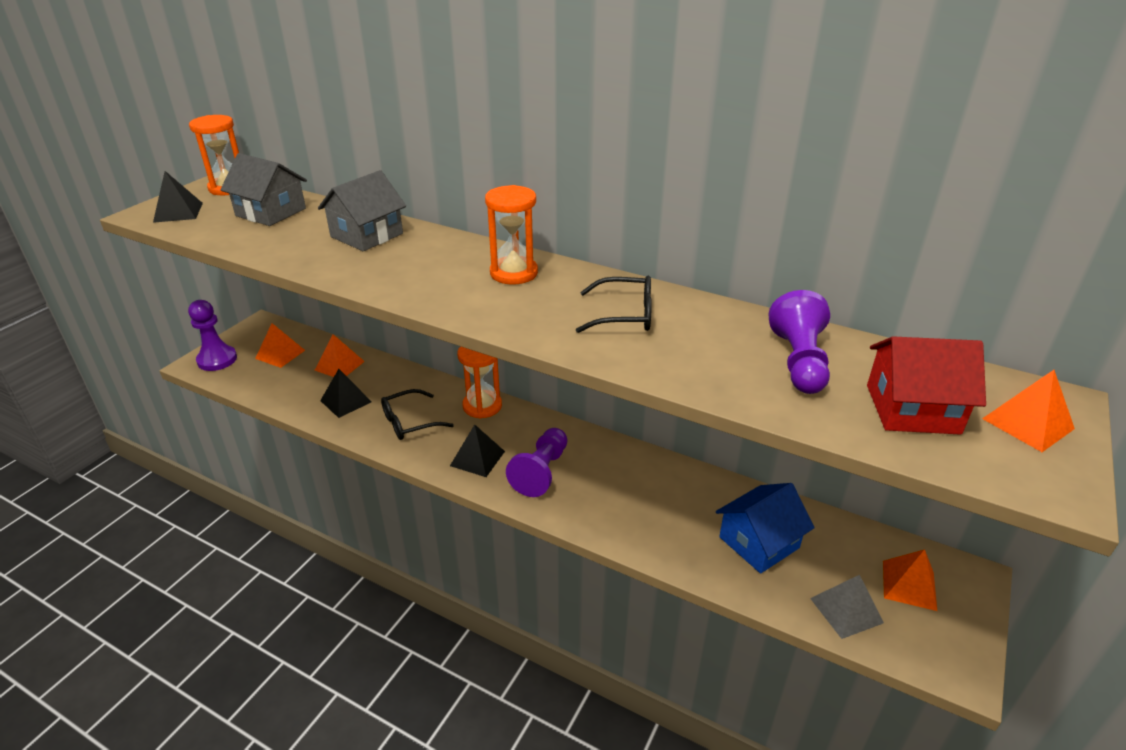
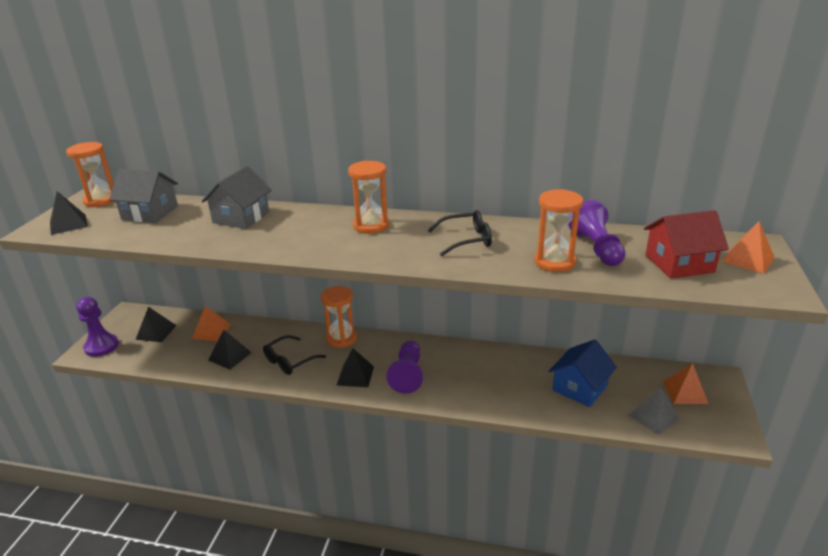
camera: 15 degrees left, 5 degrees down
orange pyramid [255,323,305,368] -> black pyramid [135,307,177,342]
none -> orange hourglass [534,189,583,272]

